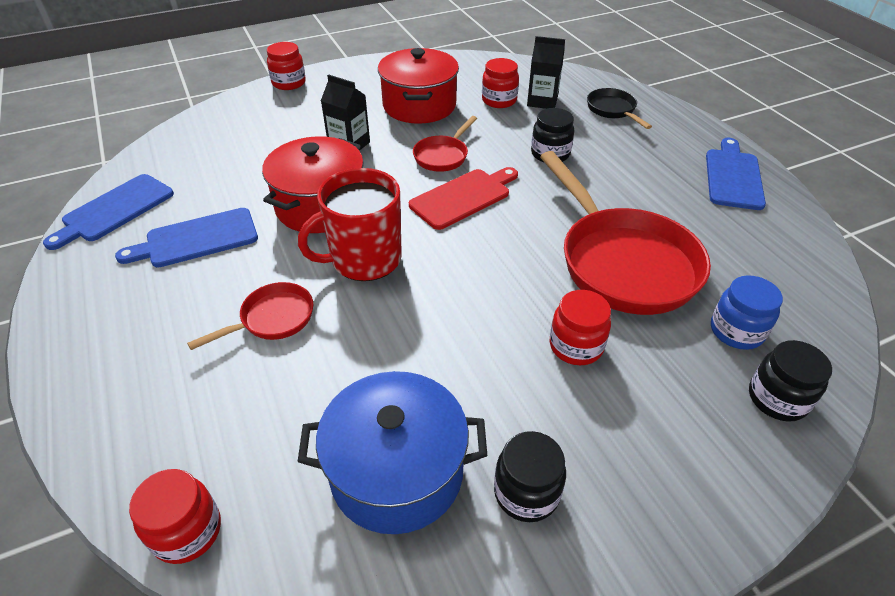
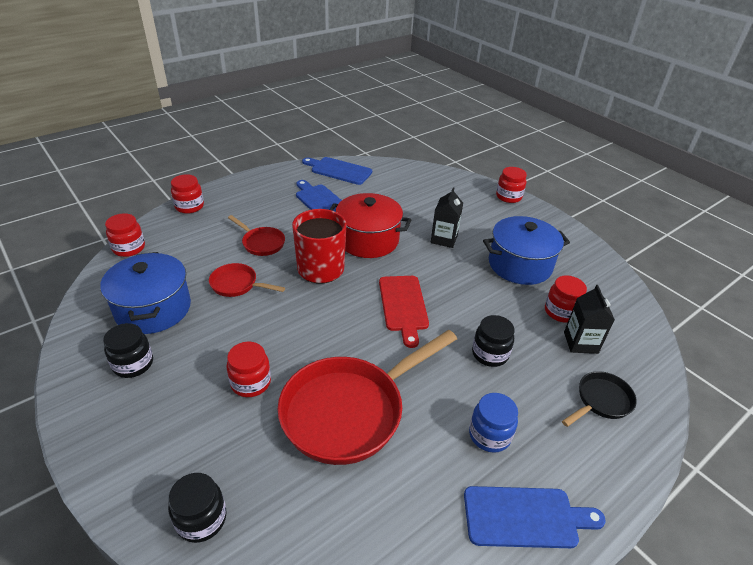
camera: 75 degrees right, 5 degrees down
red pot [378,48,459,124] -> blue pot [483,216,570,285]
red cutting board [409,167,518,230] -> red cutting board turned 45 degrees clockwise [379,276,429,348]
red pan [413,116,477,172] -> red pan moved to [209,263,285,297]
blue jar [711,275,783,350] -> blue jar moved to [469,393,518,453]
none -> red jar [171,174,204,214]

